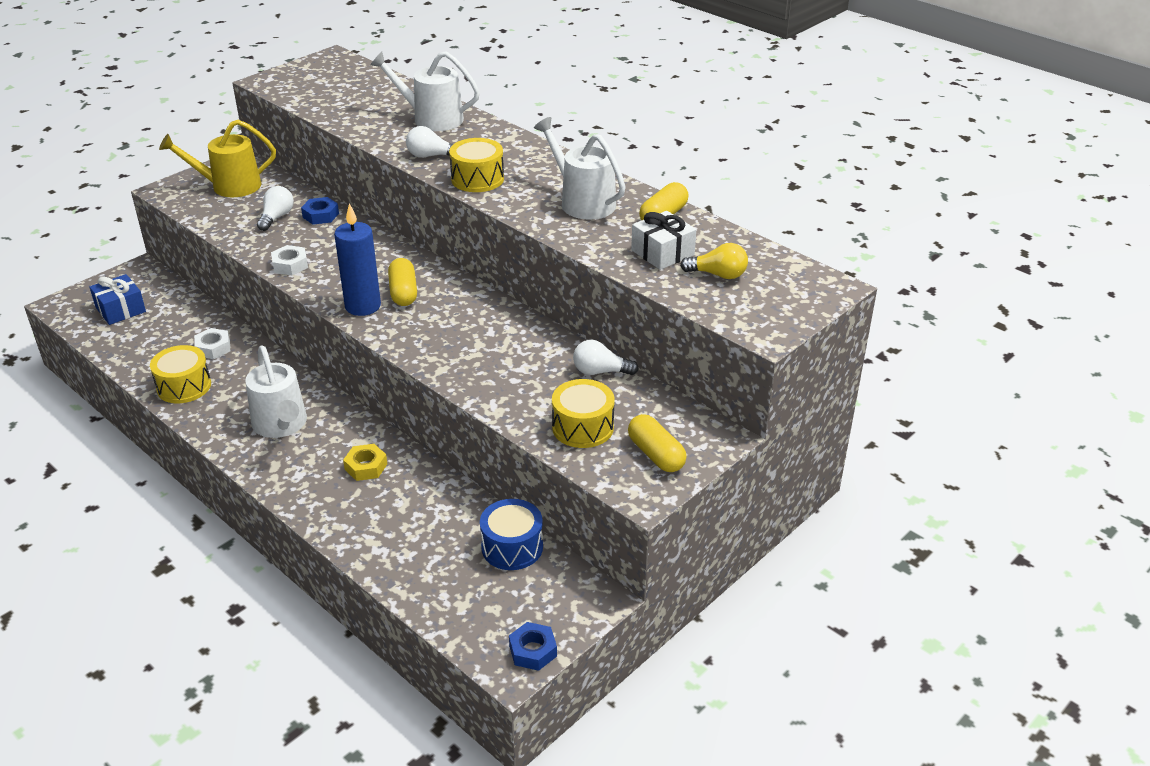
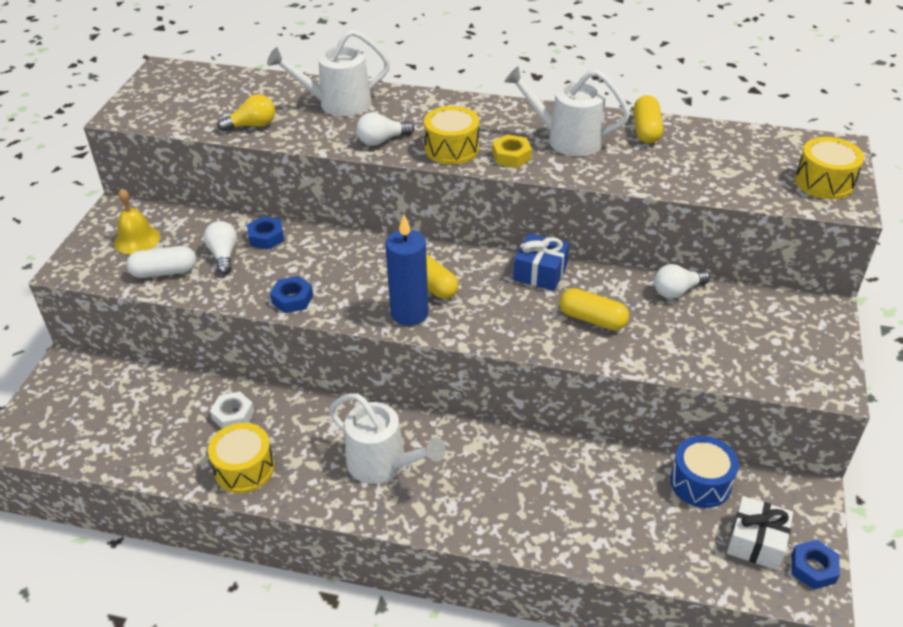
camera: 30 degrees left, 5 degrees up
blue gift [89,274,146,325] -> blue gift moved to [513,233,570,291]
yellow watering can [159,120,276,197] -> yellow bell [114,188,160,254]
white nut [271,245,308,275] -> blue nut [270,276,313,313]
yellow nut [343,444,387,481] -> yellow nut moved to [492,135,532,168]
yellow drum [552,379,614,448] -> yellow drum moved to [795,137,864,199]
yellow capsule [628,414,687,472] -> yellow capsule moved to [559,288,629,330]
white gift [631,211,696,270] -> white gift moved to [727,496,793,570]
yellow light bulb [680,243,748,279] -> yellow light bulb moved to [217,94,275,131]
none -> white capsule [126,246,196,278]

